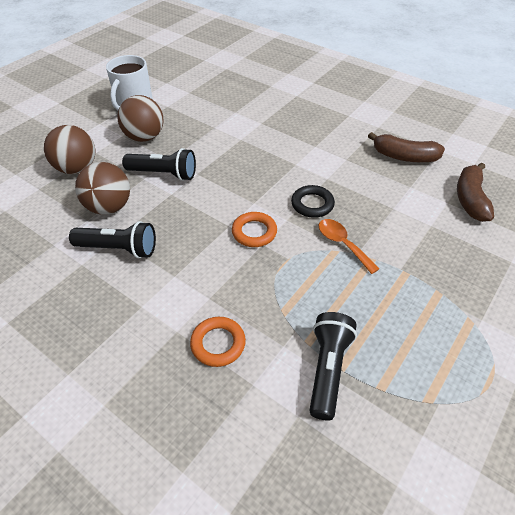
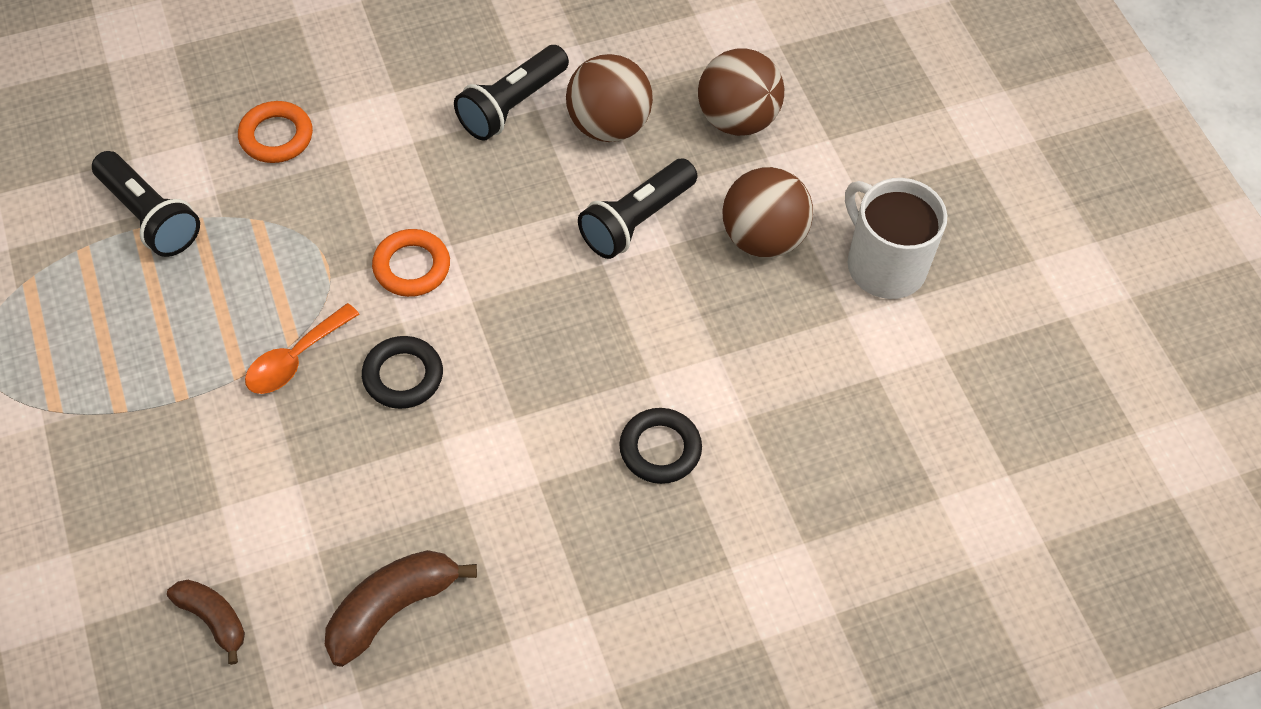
camera: 120 degrees right, 10 degrees up
orange spoon [319,219,379,274] -> orange spoon turned 135 degrees clockwise [245,303,360,394]
brown banana [457,163,494,222] -> brown banana [167,580,245,665], size x0.63
none -> black ring [619,408,702,484]

